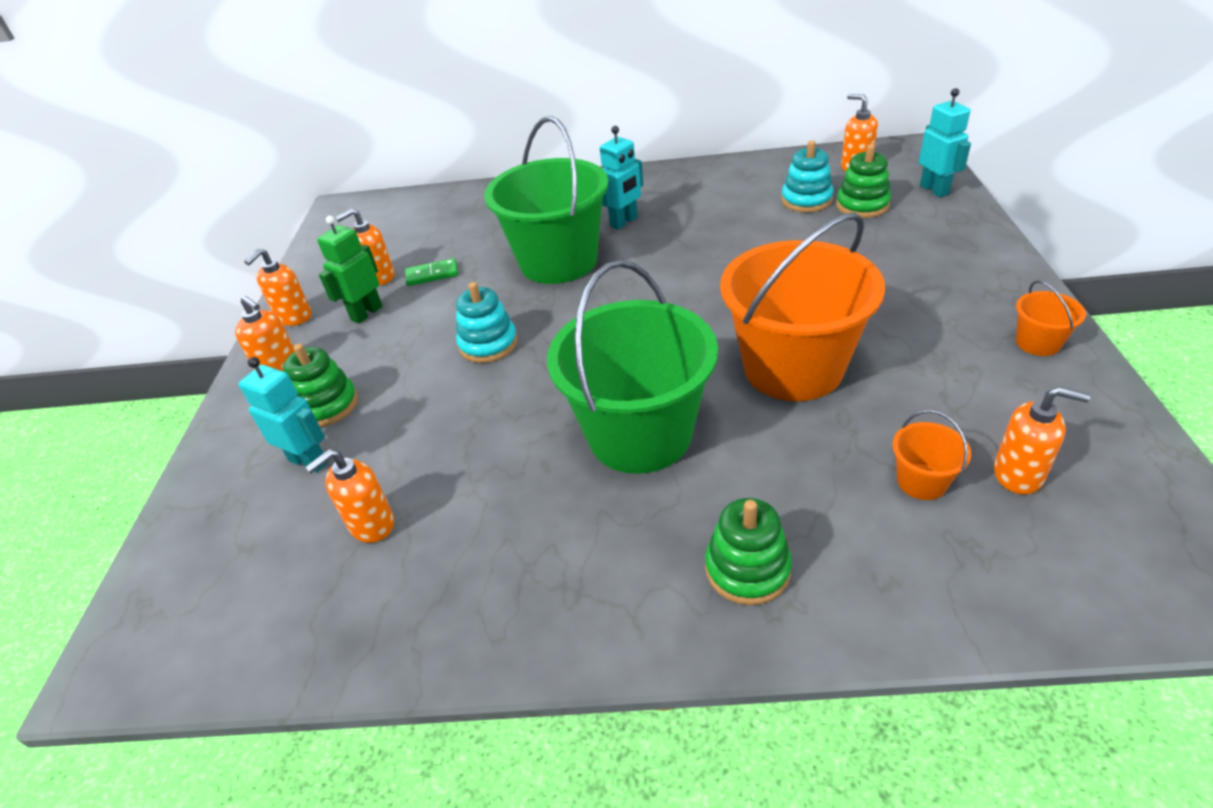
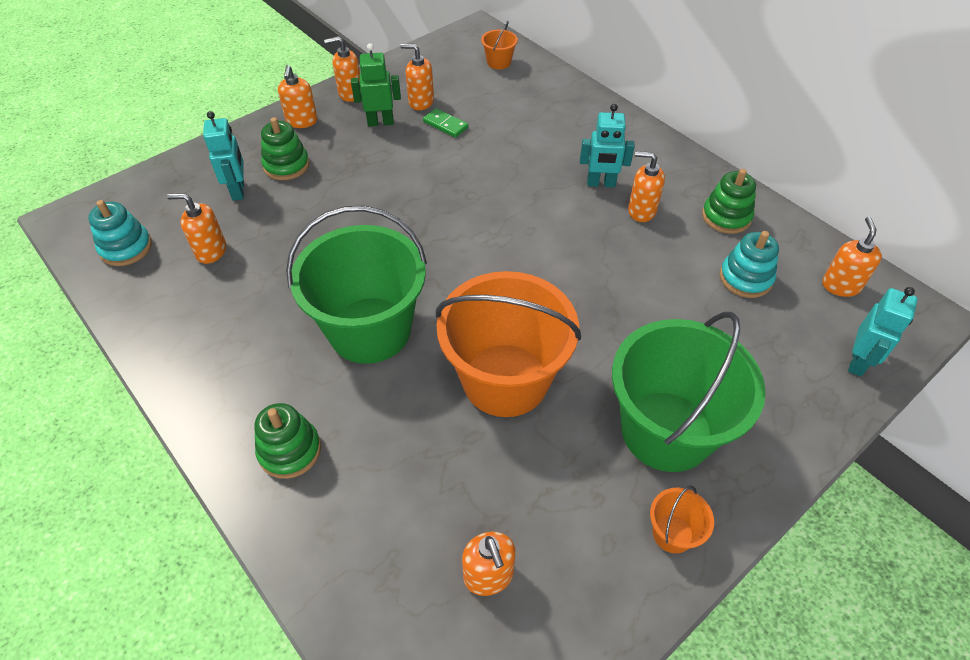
camera: 45 degrees right, 10 degrees up
turquoise stacking toy [456,282,518,363] -> turquoise stacking toy moved to [88,200,152,266]
green bucket [484,116,608,284] -> green bucket moved to [612,312,766,472]
green stacking toy [836,144,891,218] -> green stacking toy moved to [702,169,756,234]
orange bucket [892,410,971,500] -> orange bucket moved to [481,21,518,69]
none -> orange soap dispenser [628,151,665,222]

